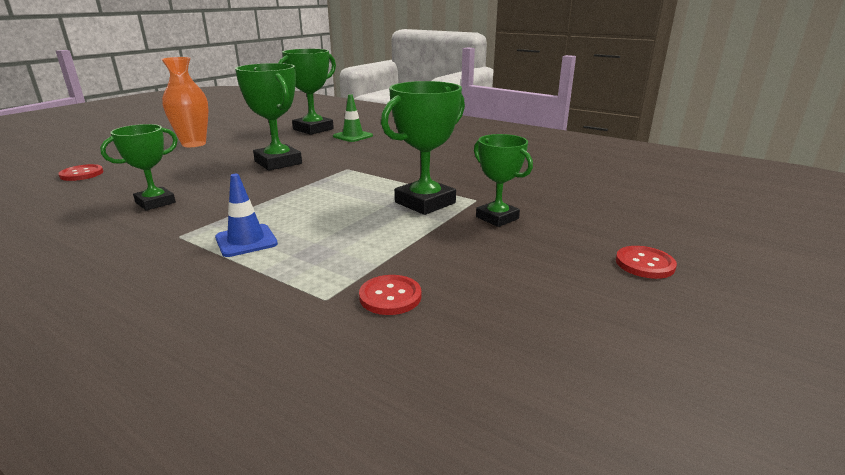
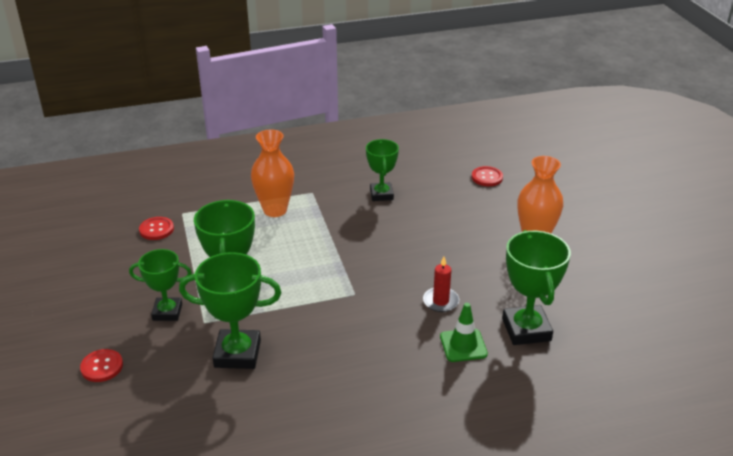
camera: 130 degrees right, 10 degrees up
blue traffic cone [215,174,278,257] -> orange vase [251,130,294,217]
green trophy [235,63,302,171] -> green trophy moved to [179,252,281,369]
red button [616,246,677,279] -> red button moved to [80,349,123,382]
none -> red candle [423,257,459,312]

